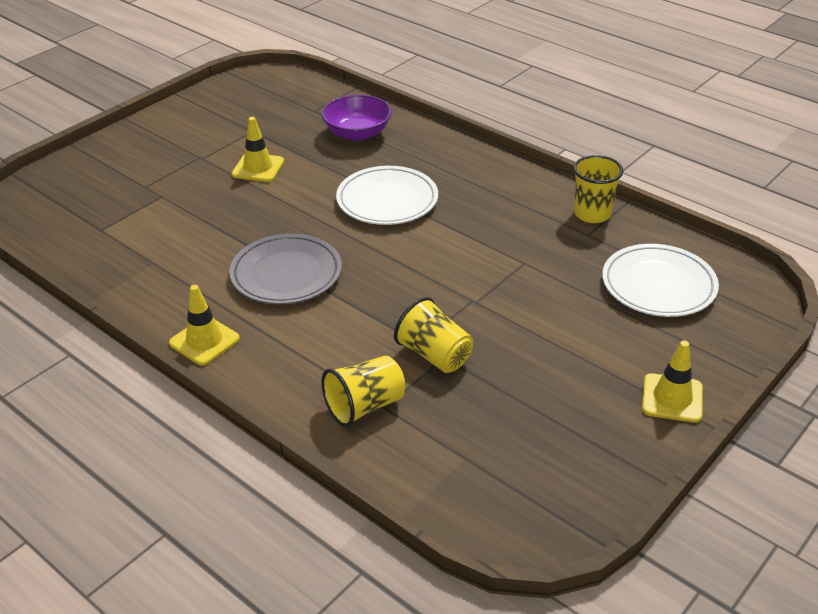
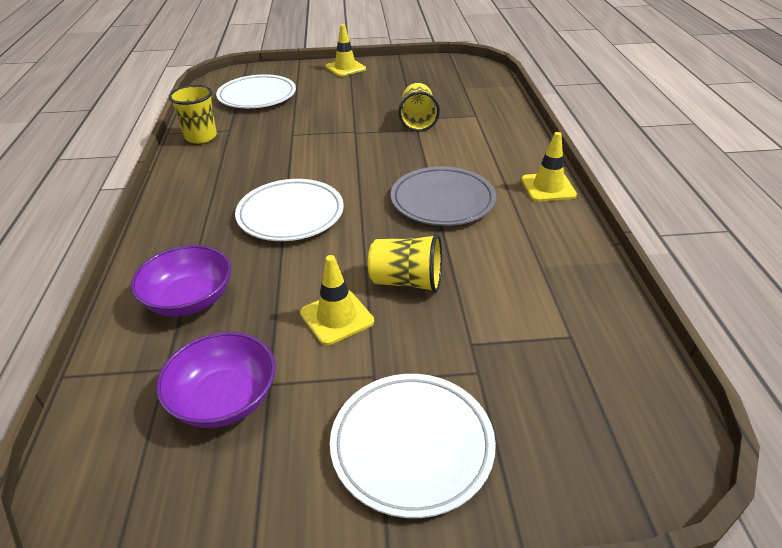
camera: 135 degrees left, 0 degrees up
yellow cup [321,356,405,427] -> yellow cup moved to [368,234,442,293]
none -> purple bowl [156,332,276,428]
none -> white plate [330,374,496,518]

